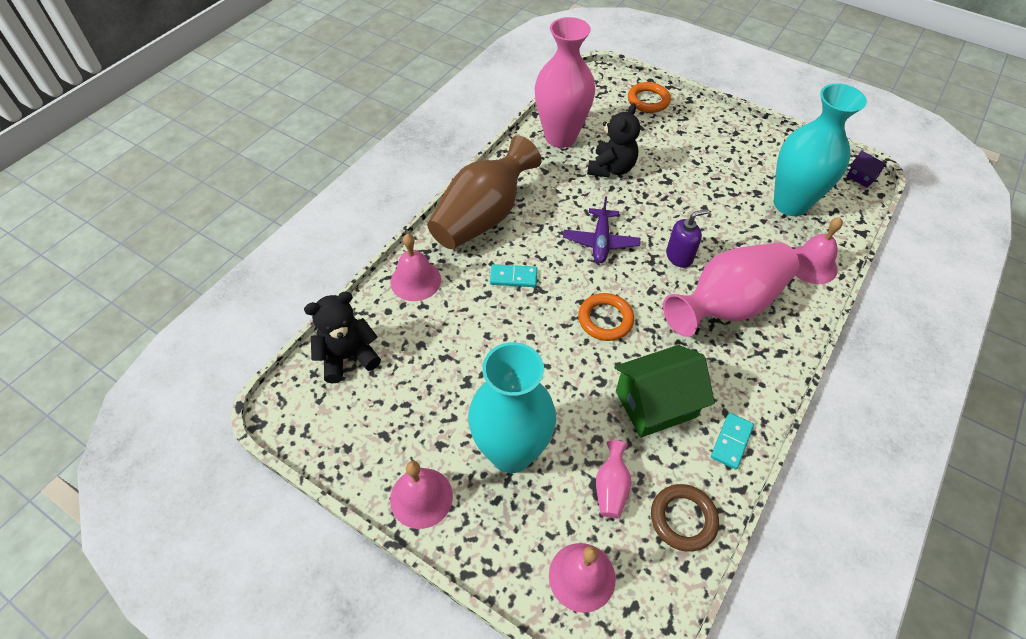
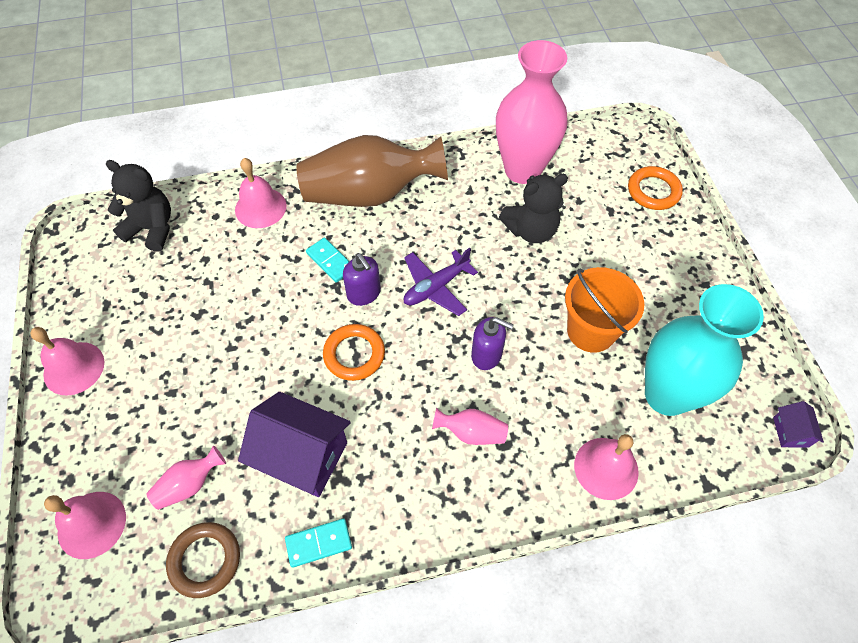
camera: 45 degrees right, 5 degrees up
turquoise vase [468,342,556,473] -> none
green house [614,345,715,438] -> purple house [238,392,351,497]
pink vase [663,242,799,337] -> pink vase [432,408,508,445], size x0.42
none -> purple soap dispenser [343,253,381,306]
none -> orange bucket [565,267,645,353]

